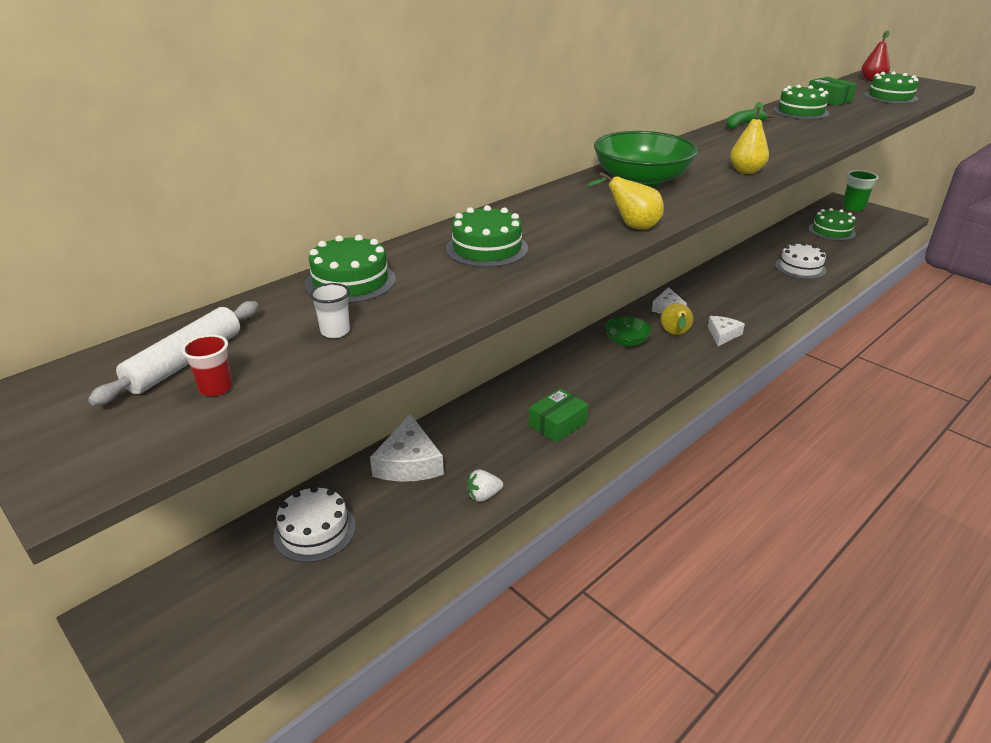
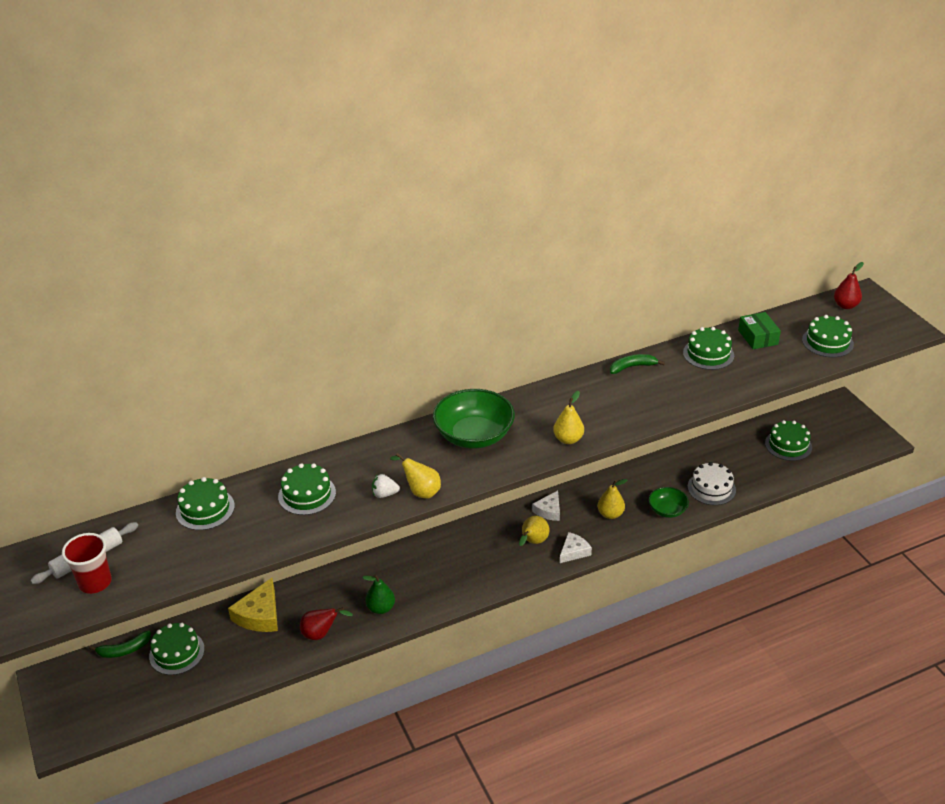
camera: 20 degrees right, 5 degrees up
red cup [182,334,233,396] -> red cup [62,533,112,594], size x1.80
white cake [273,486,356,563] -> green cake [149,623,205,675]
white cup [310,283,350,338] -> none
white cheese [370,414,444,482] -> yellow cheese [228,578,278,632]
white strawberry [467,469,503,502] -> white strawberry moved to [372,474,400,498]
green box [529,388,589,443] -> green pear [362,574,395,614]
green bowl [605,316,652,347] -> green bowl moved to [648,487,689,518]
green cup [842,170,878,211] -> none
none -> green banana [89,630,151,658]
none -> red pear [300,607,353,640]
none -> yellow pear [598,479,627,519]

